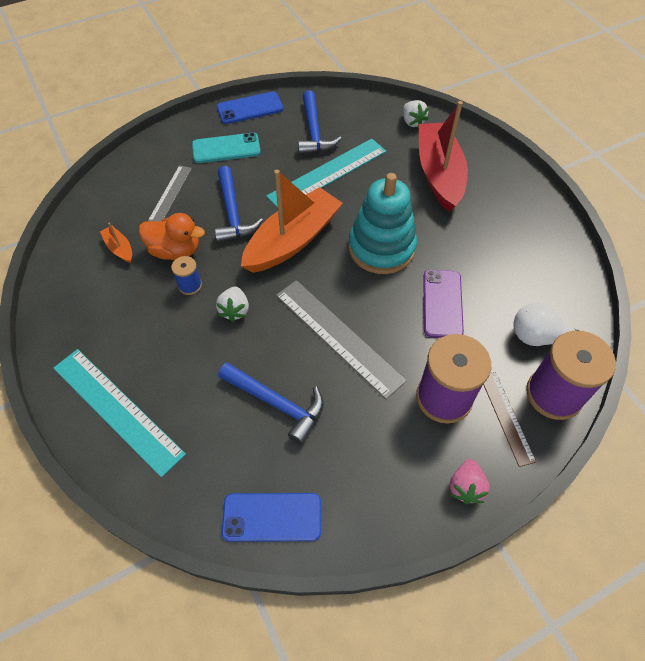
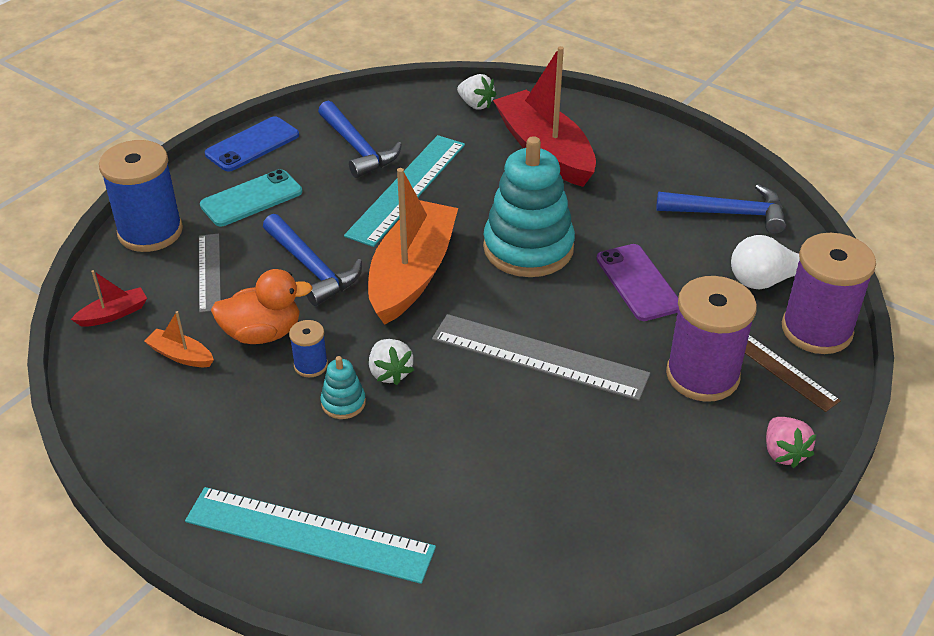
camera: 25 degrees left, 15 degrees down
blue hammer [218,362,324,445] -> blue hammer moved to [656,184,786,234]
blue phone [222,493,321,542] -> none
none -> red boat [71,270,147,327]
none -> blue spool [99,140,183,252]
none -> turquoise stacking toy [321,356,366,419]

